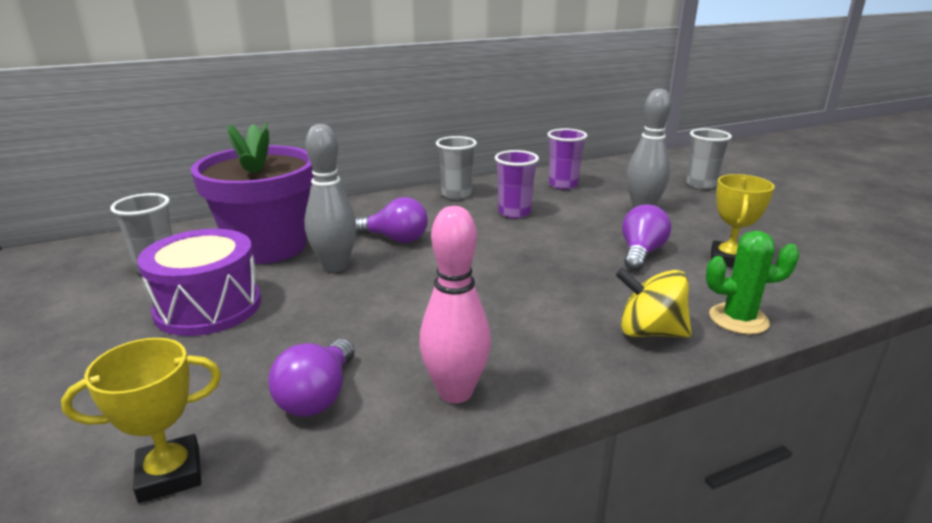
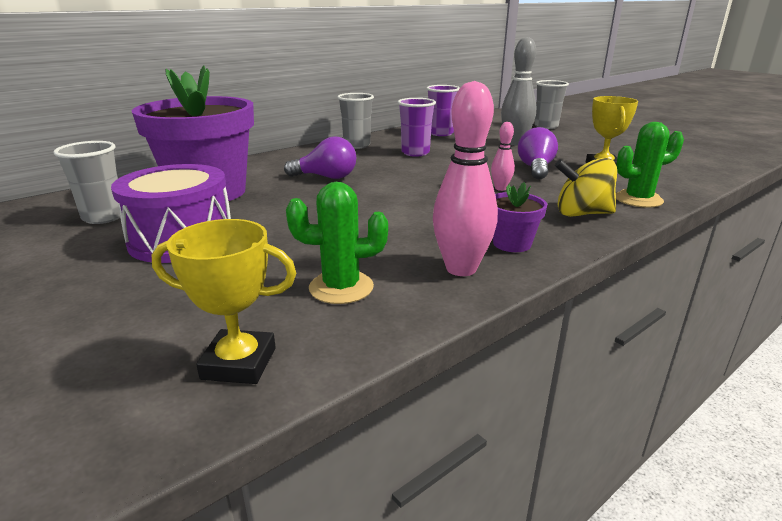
camera: 15 degrees left, 0 degrees up
yellow trophy [61,338,221,503] -> yellow trophy turned 45 degrees clockwise [151,219,297,384]
purple light bulb [268,339,355,417] -> green cactus [286,182,388,304]
grey bowling pin [305,124,357,272] -> none
none -> pink bowling pin [491,122,515,191]
none -> purple flower pot [493,182,547,252]

